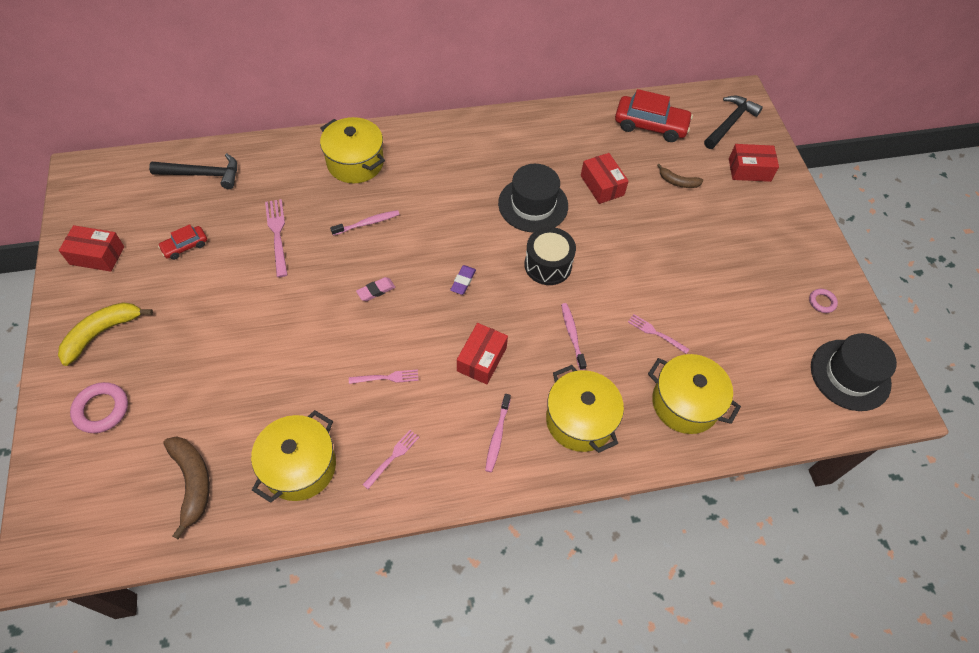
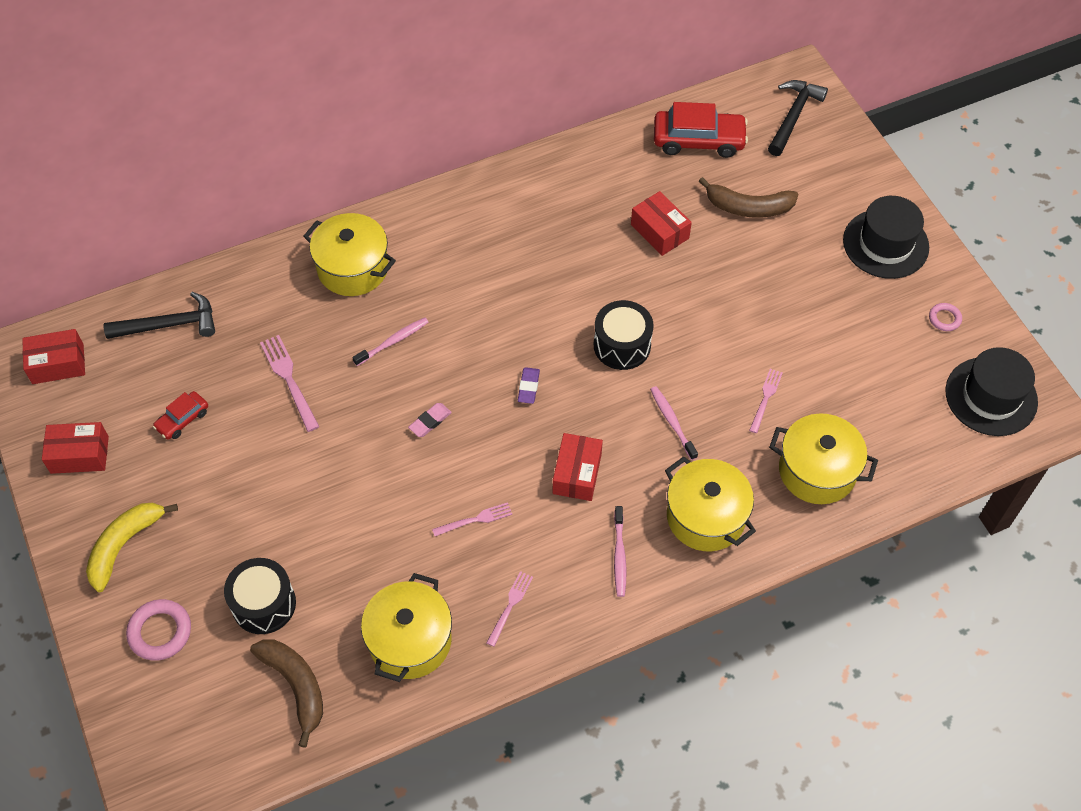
camera: 10 degrees left, 0 degrees up
black hat [498,164,568,232] -> black hat moved to [843,196,929,279]
pink fork [628,314,690,354] -> pink fork turned 90 degrees clockwise [749,369,783,433]
brown banana [657,164,704,188] -> brown banana [699,177,799,218], size x1.68
red box [729,144,779,182] -> red box moved to [22,329,85,384]
none -> black drum [224,558,296,634]

